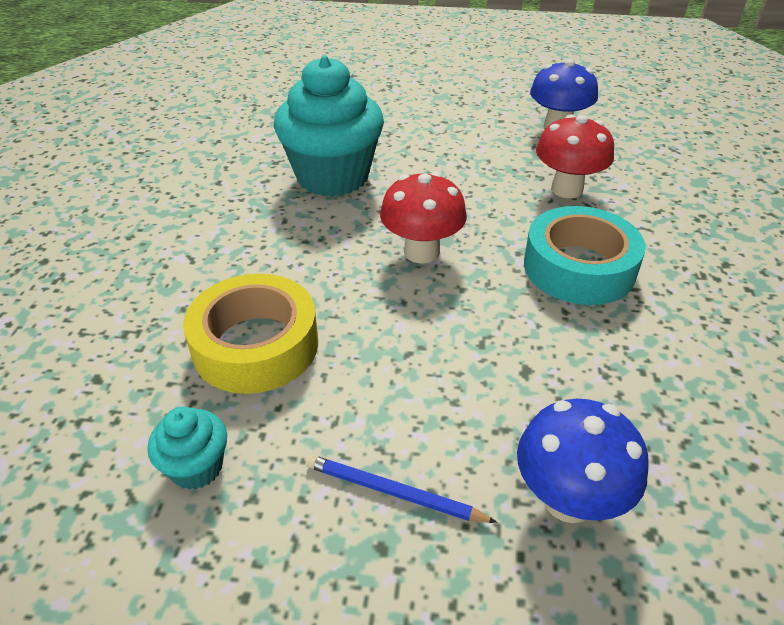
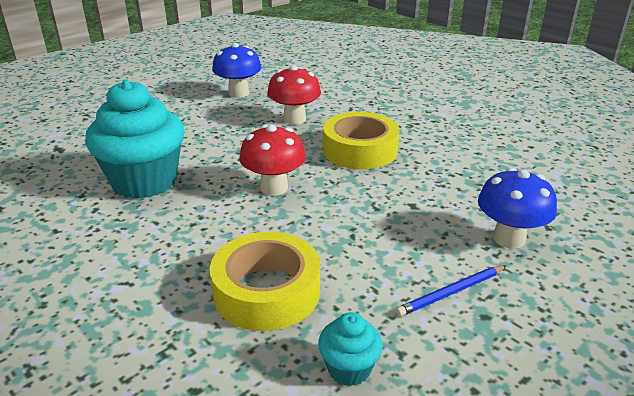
camera: 50 degrees left, 10 degrees down
turquoise tape [524,206,646,305] -> yellow tape [323,112,400,169]

